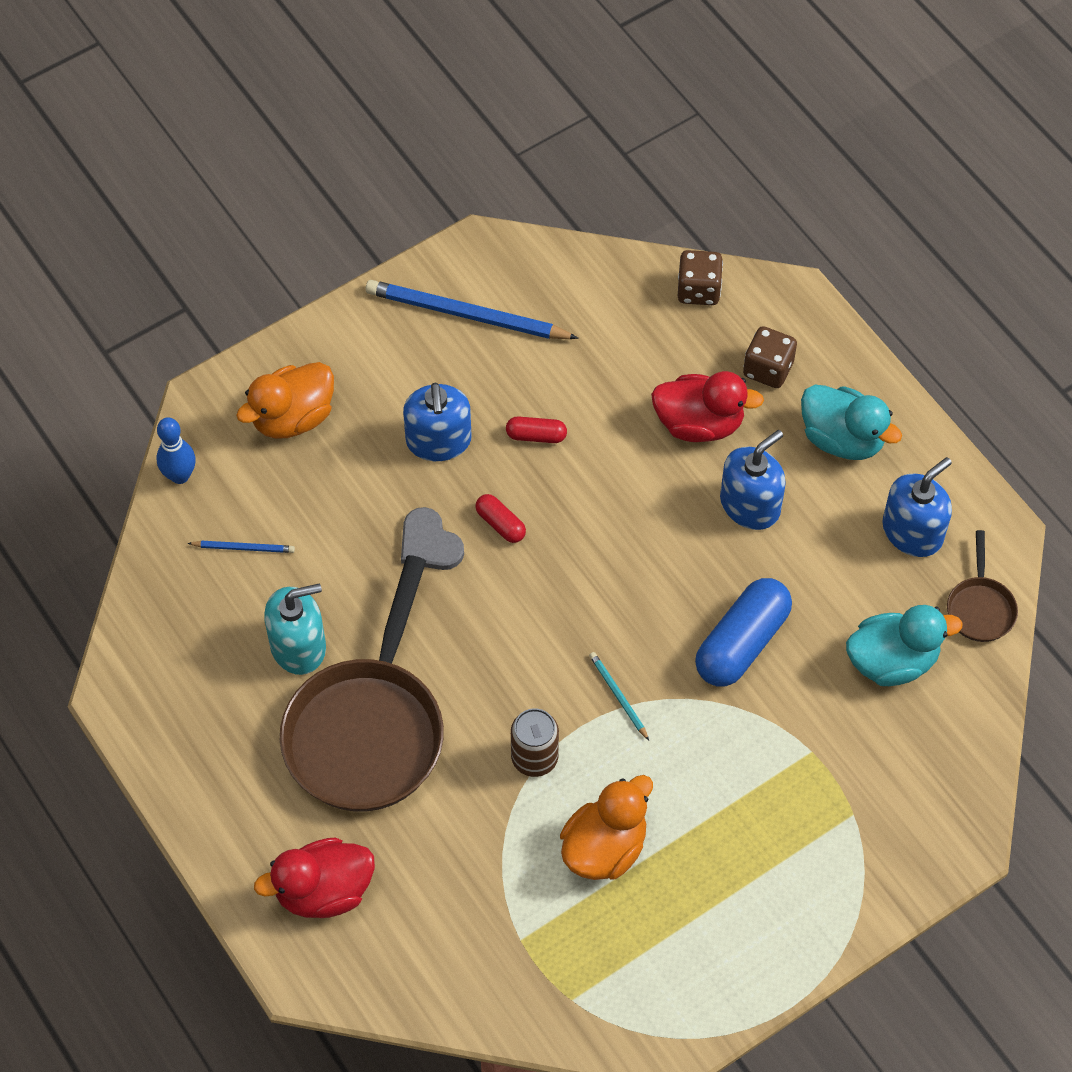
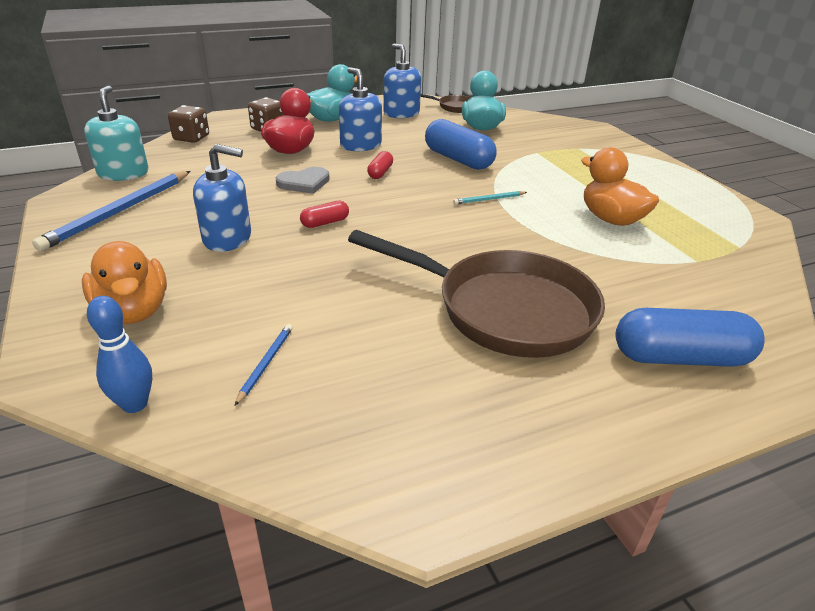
camera: 80 degrees left, 25 degrees down
red duck [254,837,375,918] -> blue capsule [616,308,765,367]
turquoise soap dispenser [264,583,326,675] -> turquoise soap dispenser moved to [84,86,149,181]
grey heart [401,507,464,570] -> grey heart moved to [276,167,330,194]
red capsule [506,416,567,443] -> red capsule moved to [367,151,393,179]
brown can [511,708,559,777] -> none

